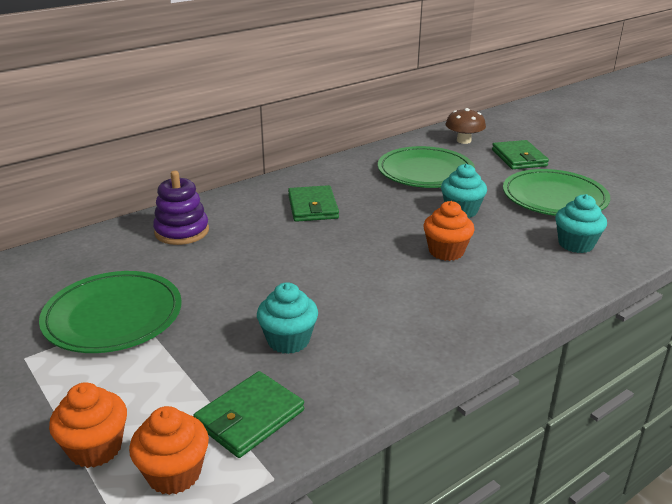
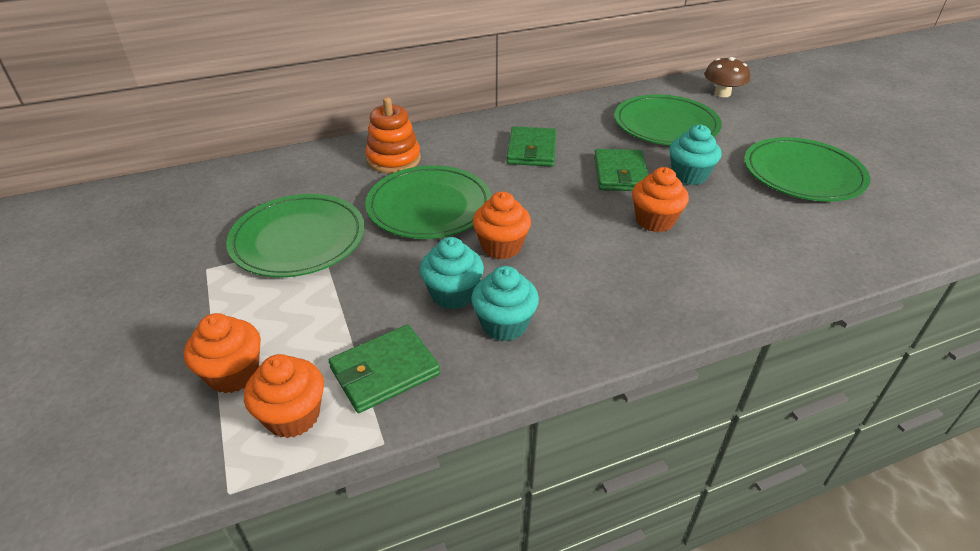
camera: 15 degrees right, 10 degrees up
purple stacking toy [153,171,209,245] -> orange stacking toy [365,97,421,174]
green wallet [492,140,549,169] -> green wallet moved to [594,149,648,191]
turquoise cupcake [555,194,607,253] -> turquoise cupcake moved to [471,266,539,341]
none -> green plate [366,165,492,239]
none -> orange cupcake [473,192,531,259]

